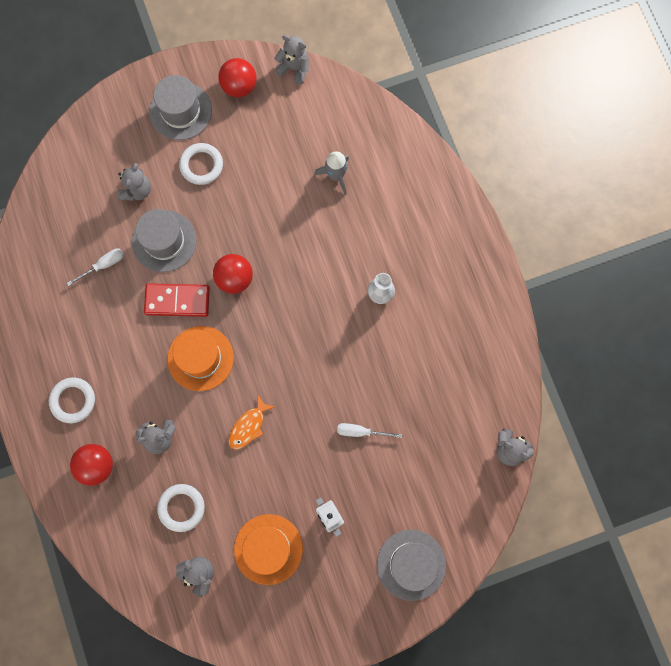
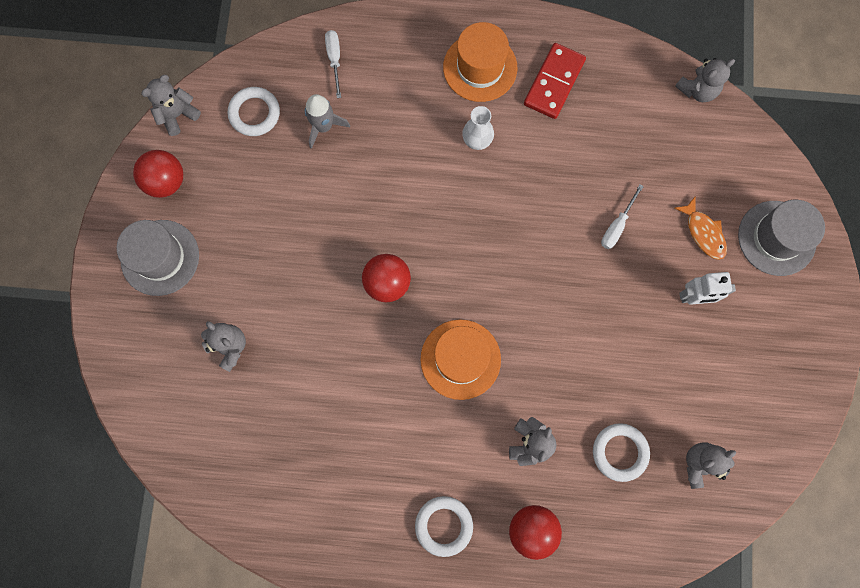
camera: 65 degrees left, 0 degrees up
white screwdriver [67,248,124,286] -> white screwdriver moved to [325,30,341,98]
grey hat [132,209,196,272] -> none
red domino [144,283,210,317] -> red domino moved to [524,43,586,119]
white ring [179,143,223,185] -> white ring moved to [228,87,280,136]
orange fish [229,395,274,450] -> orange fish moved to [674,197,727,260]
orange hat [234,514,303,585] -> orange hat moved to [443,22,517,102]

